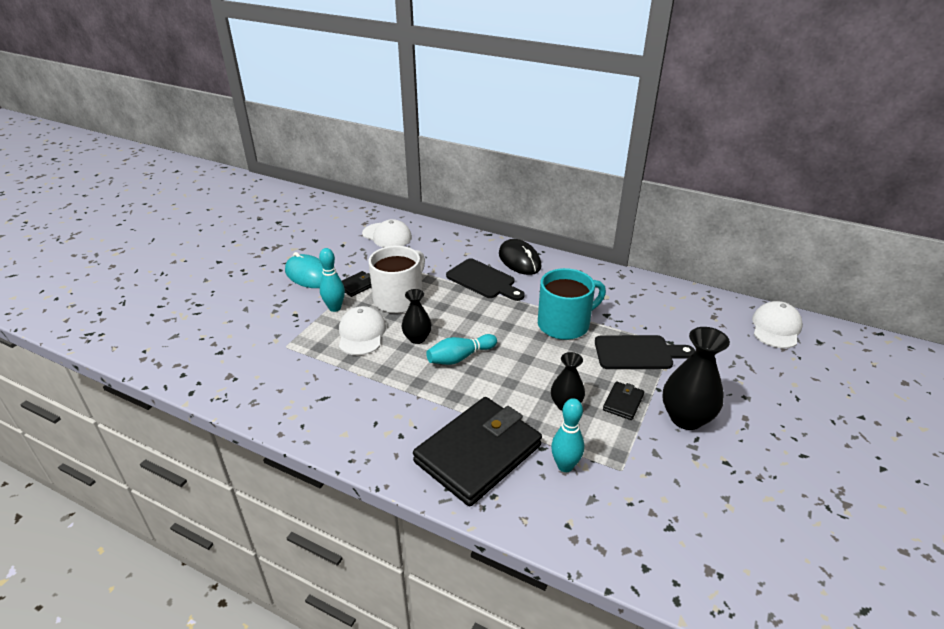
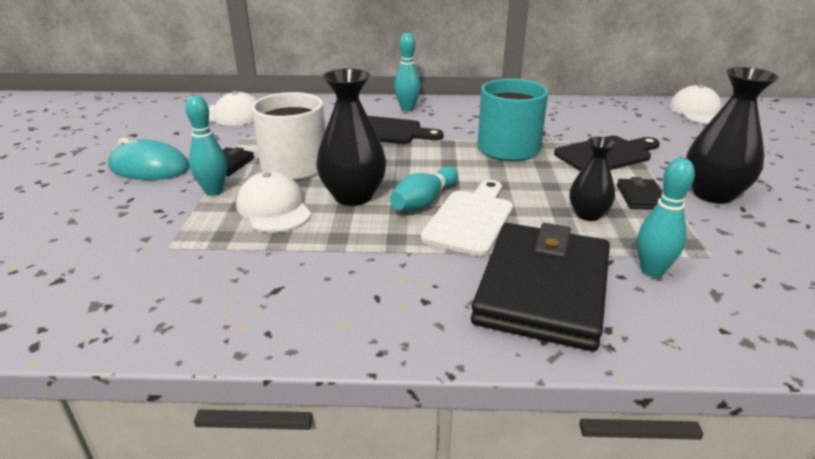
camera: 25 degrees left, 5 degrees down
black vase [401,289,432,344] -> black vase [316,68,386,206], size x1.65
black mouse [499,239,542,275] -> turquoise bowling pin [394,33,421,111]
none -> white cutting board [421,180,513,256]

